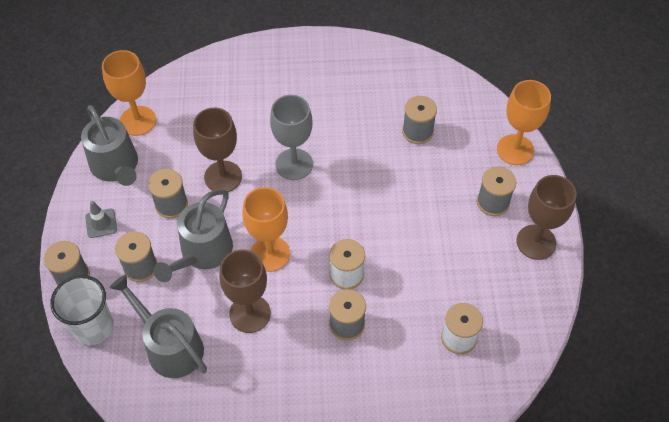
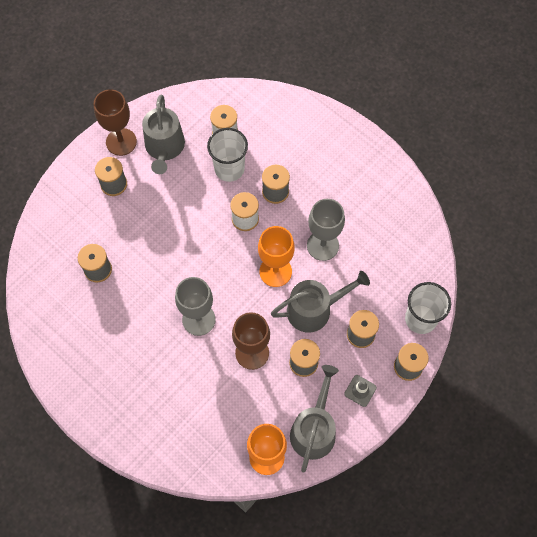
camera: 135 degrees left, 10 degrees up
grey watering can [110,274,207,378] -> grey watering can moved to [142,94,185,174]
brown goblet [219,249,271,333] -> grey goblet [307,199,345,261]
orange goblet [497,80,551,165] -> none
none -> white cup [207,128,248,182]

